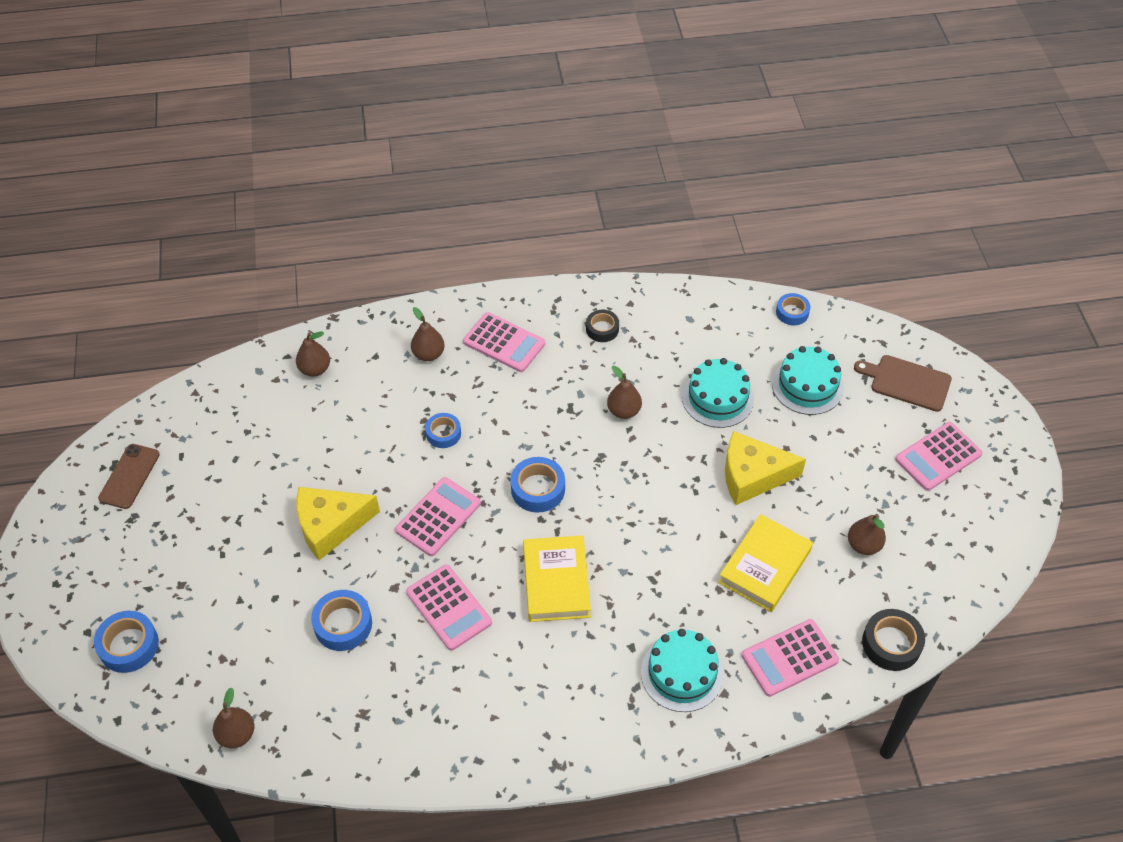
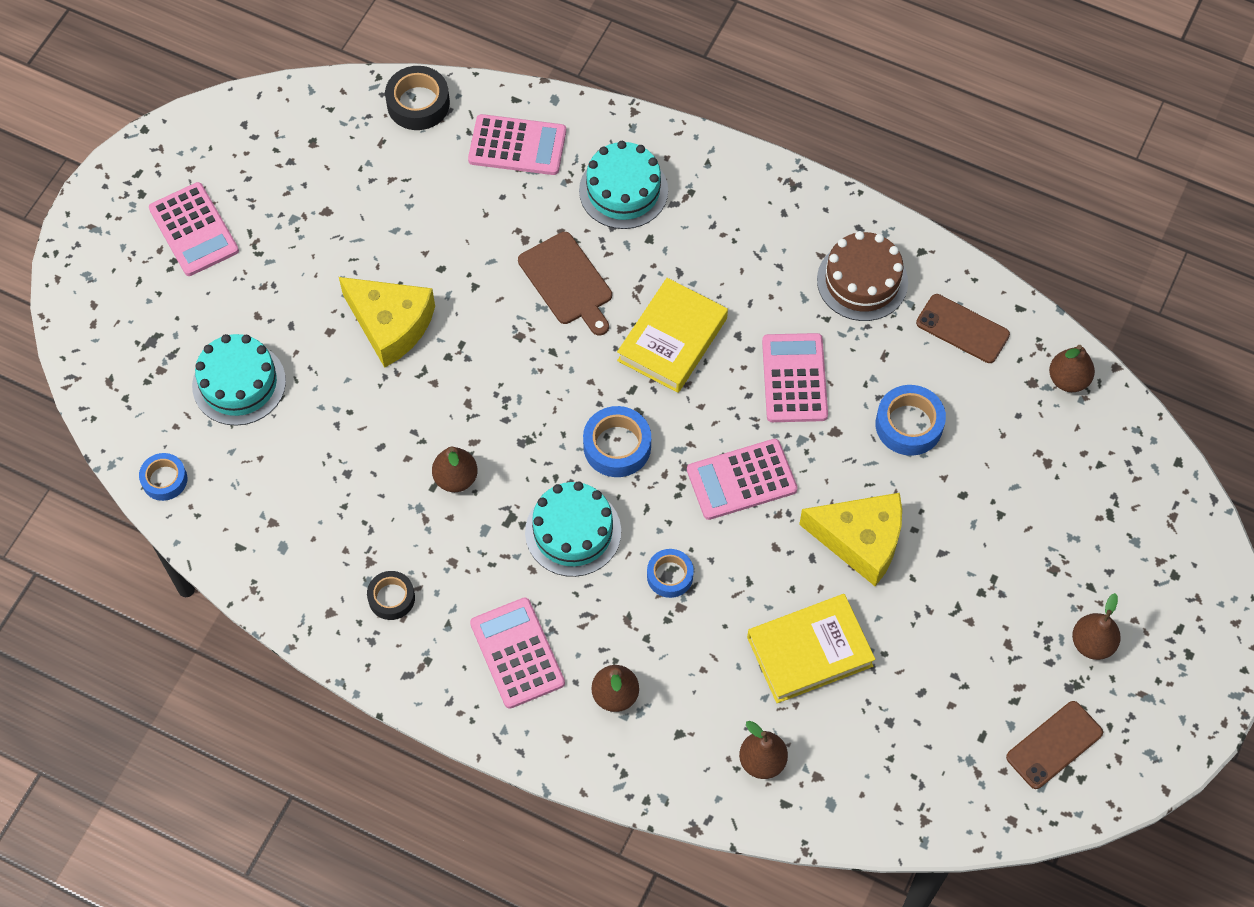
camera: 145 degrees left, 10 degrees up
blue tape [94,611,159,673] -> none
turquoise cake [682,358,754,428] -> turquoise cake moved to [525,481,621,577]
yellow book [718,514,813,612] -> yellow book moved to [747,594,875,703]
brown pear [848,514,886,555] -> brown pear moved to [1072,593,1121,660]
brown cutting board [854,355,952,412] -> brown cutting board moved to [518,232,612,336]
pink calculator [895,422,983,491] -> pink calculator turned 60 degrees clockwise [149,182,239,276]
none -> brown cake [817,231,908,321]
none -> brown phone [916,294,1010,363]

